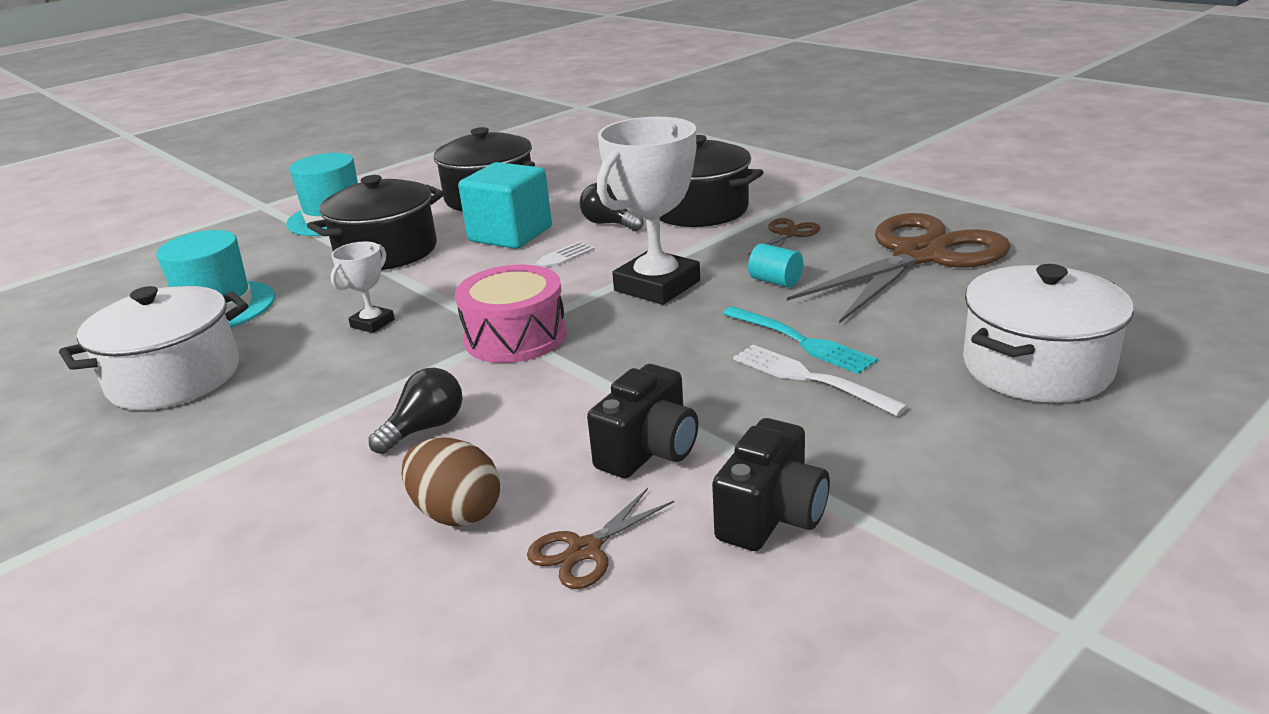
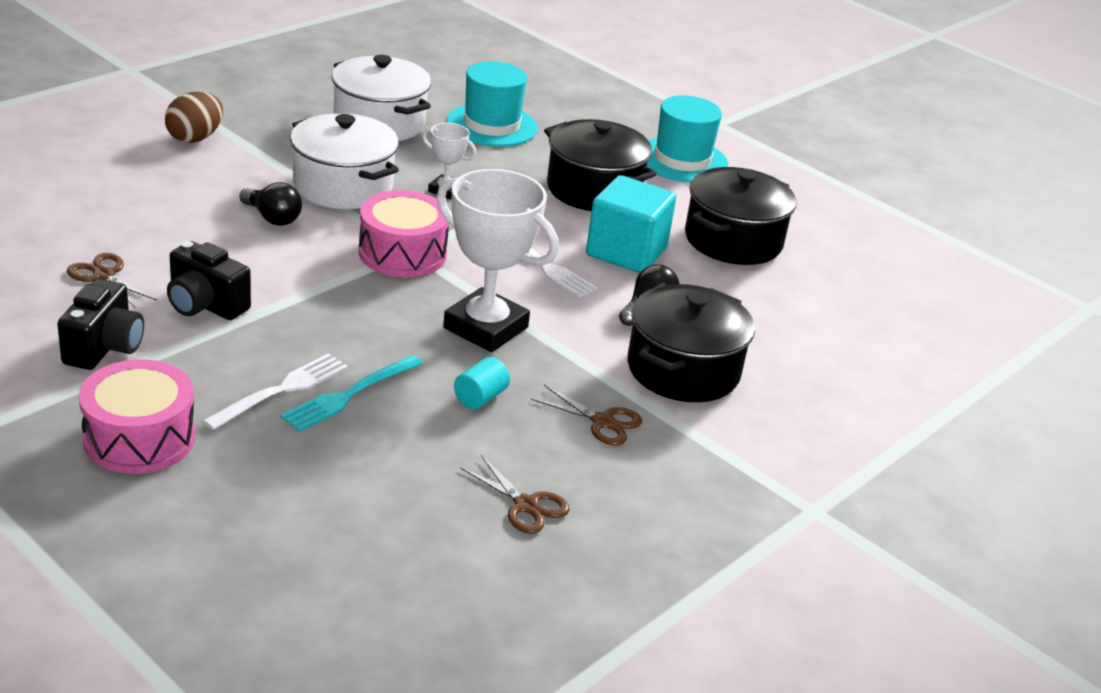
camera: 80 degrees right, 5 degrees up
brown egg [402,437,500,526] -> brown egg moved to [165,91,223,143]
black camera [712,418,830,551] -> black camera turned 105 degrees counterclockwise [57,279,144,370]
brown scissors [787,213,1011,324] -> brown scissors [460,455,570,534], size x0.42
white pot [963,264,1134,403] -> white pot moved to [290,113,399,209]
none -> pink drum [79,360,195,474]

